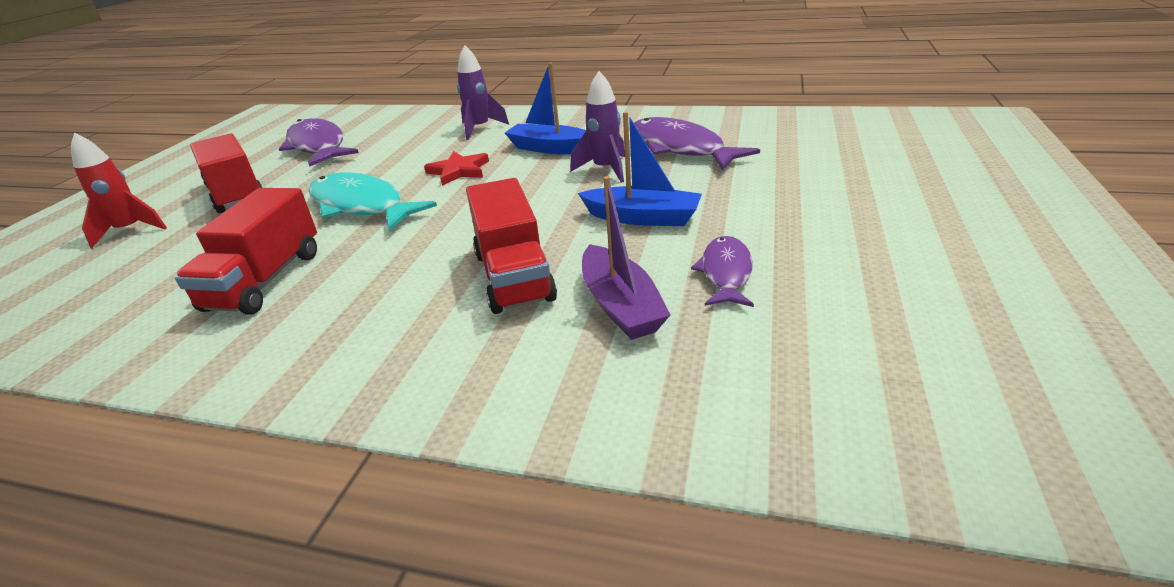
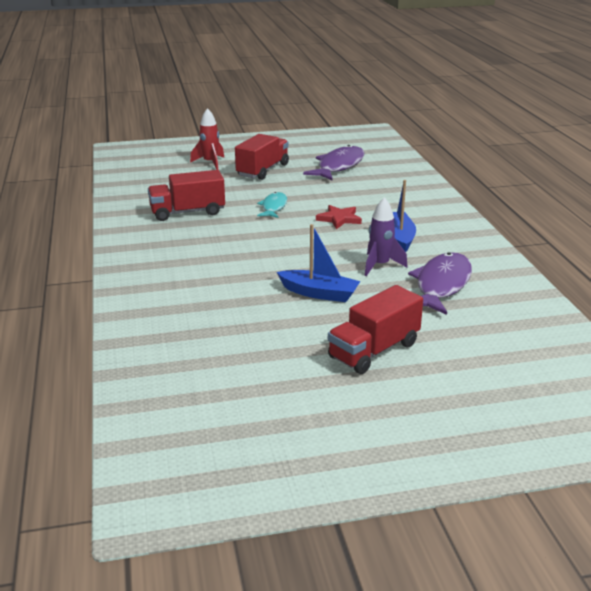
camera: 60 degrees right, 5 degrees down
turquoise fish [309,173,437,231] -> turquoise fish [257,192,287,218], size x0.58
purple rocket [457,45,509,140] -> none
red truck [466,178,557,314] -> red truck moved to [328,285,423,374]
blue boat [578,112,702,226] -> blue boat turned 60 degrees counterclockwise [277,224,360,302]
purple boat [582,176,671,340] -> none
purple fish [691,236,754,307] -> none

